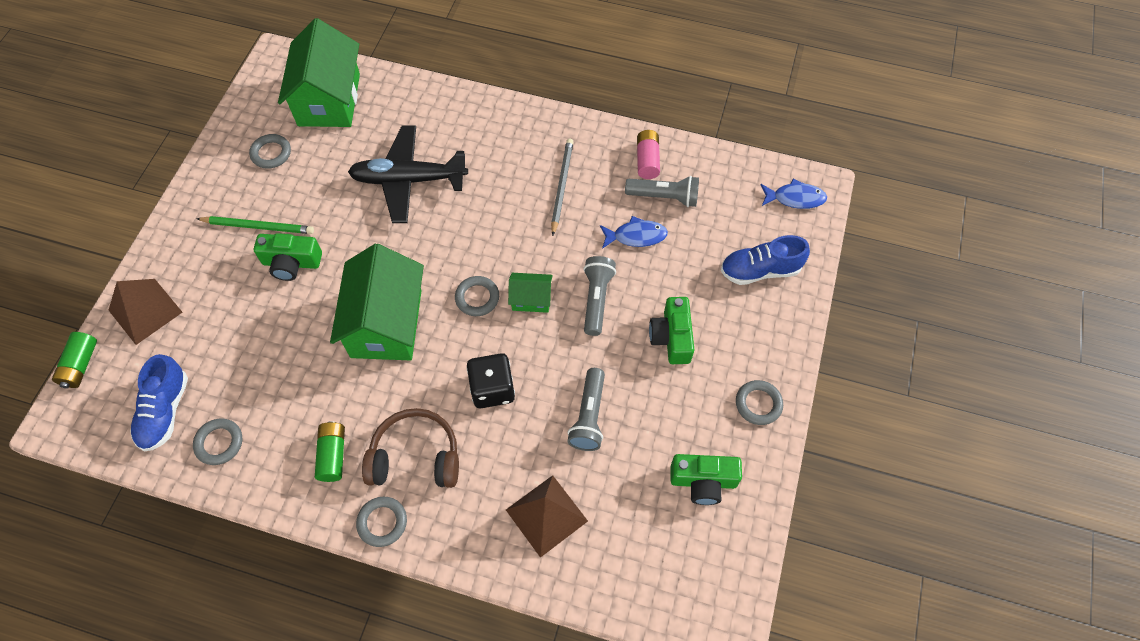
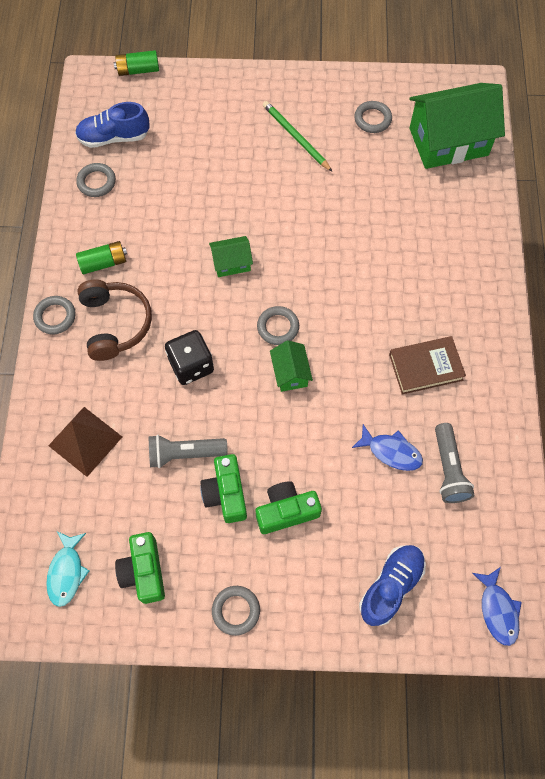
camera: 75 degrees right, 5 degrees up
brown pyramid [109,279,182,345] -> none
green pencil [196,216,314,234] -> green pencil turned 150 degrees clockwise [263,101,333,172]
green camera [254,233,322,281] -> green camera moved to [200,454,247,523]
green house [330,244,424,360] -> green house [209,236,253,277], size x0.47
black plane [348,125,468,223] -> none
grey pencil [551,139,573,236] -> brown book [389,336,466,395]
grey flashlight [584,256,616,336] -> none
blue fish [600,216,668,249] -> blue fish turned 45 degrees counterclockwise [352,424,423,471]
pink battery [637,130,660,179] -> none
blue shoe [721,235,810,285] -> blue shoe turned 60 degrees clockwise [359,545,426,626]
none -> turquoise fish [46,531,90,607]

